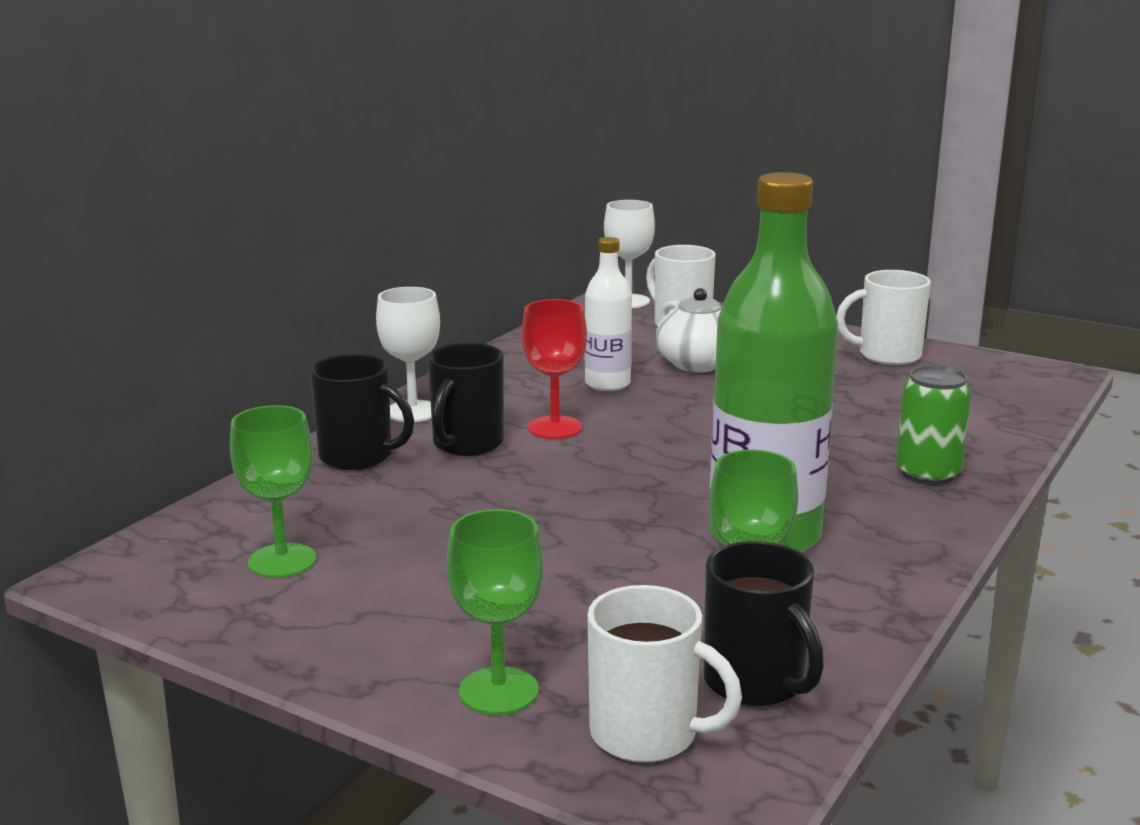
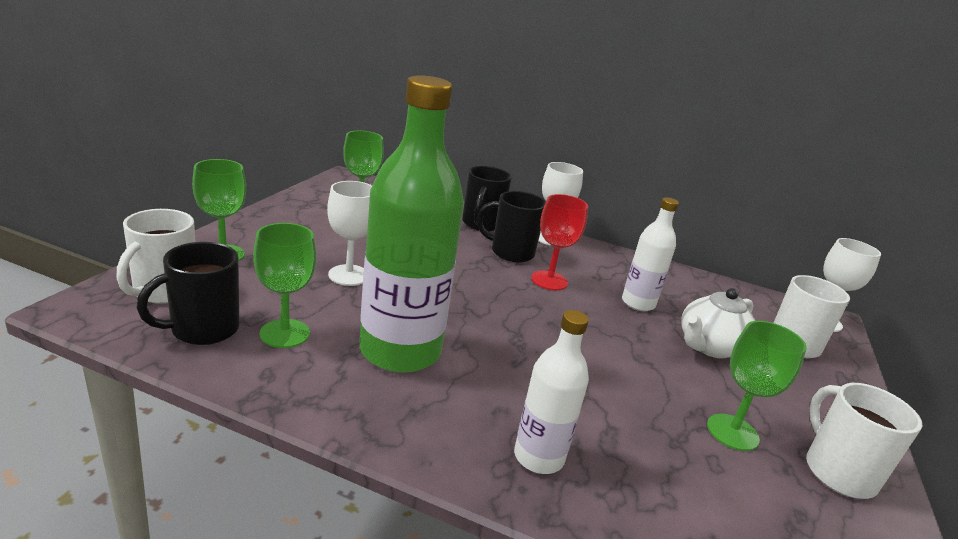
camera: 75 degrees right, 5 degrees up
green can [896,365,971,485] -> white bottle [514,310,589,474]
none -> white goblet [327,181,372,286]
none -> green goblet [707,321,807,451]

